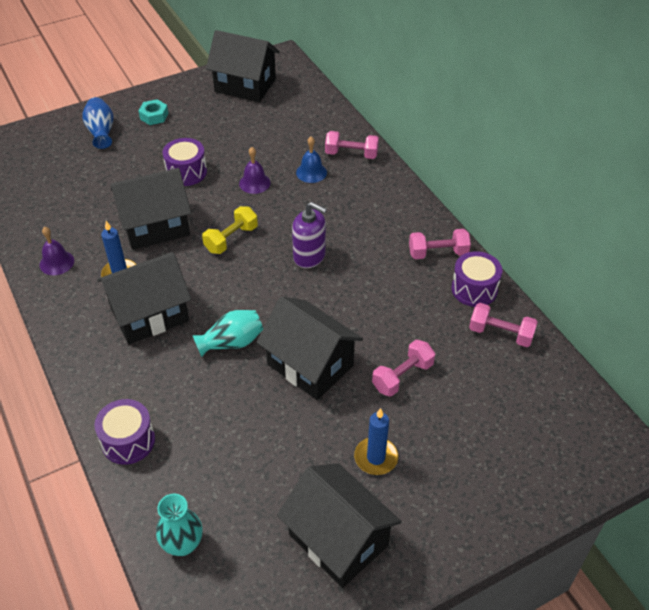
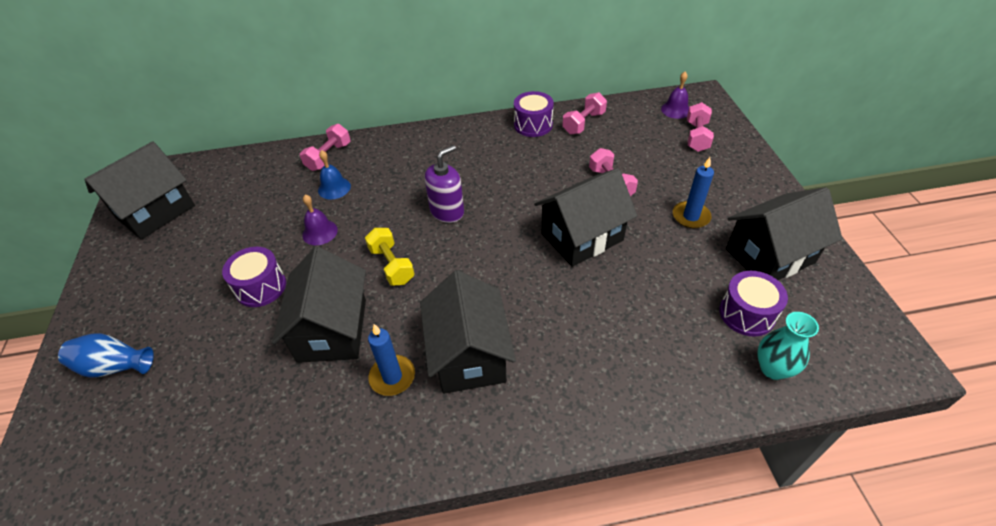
camera: 70 degrees left, 0 degrees up
purple bell [40,227,74,275] -> purple bell moved to [661,72,689,119]
purple drum [94,399,155,465] -> purple drum moved to [719,271,788,336]
turquoise nut [139,99,169,125] -> none
turquoise vase [193,310,263,357] -> none
pink dumbbell [409,229,471,259] -> pink dumbbell moved to [687,102,714,152]

